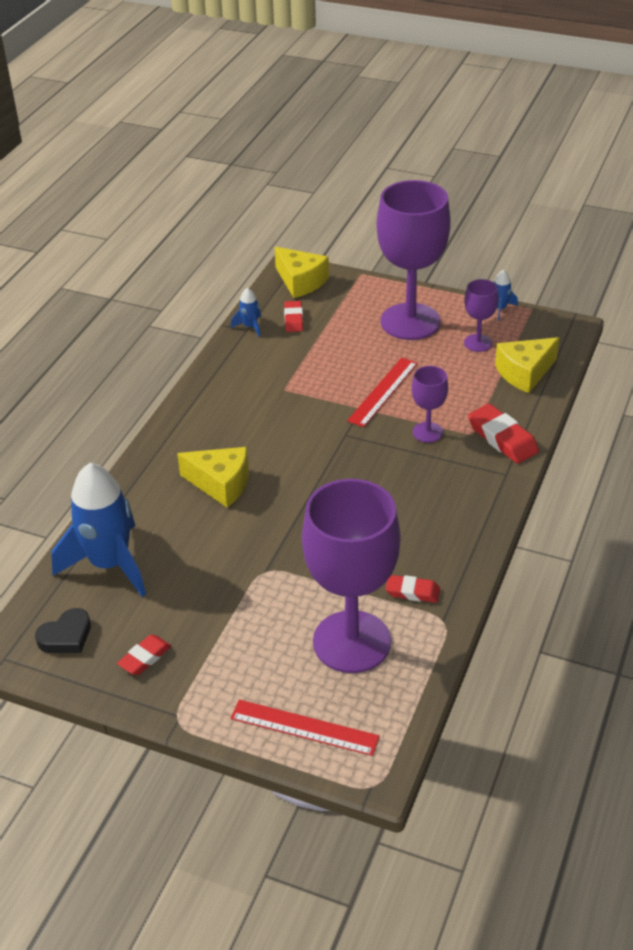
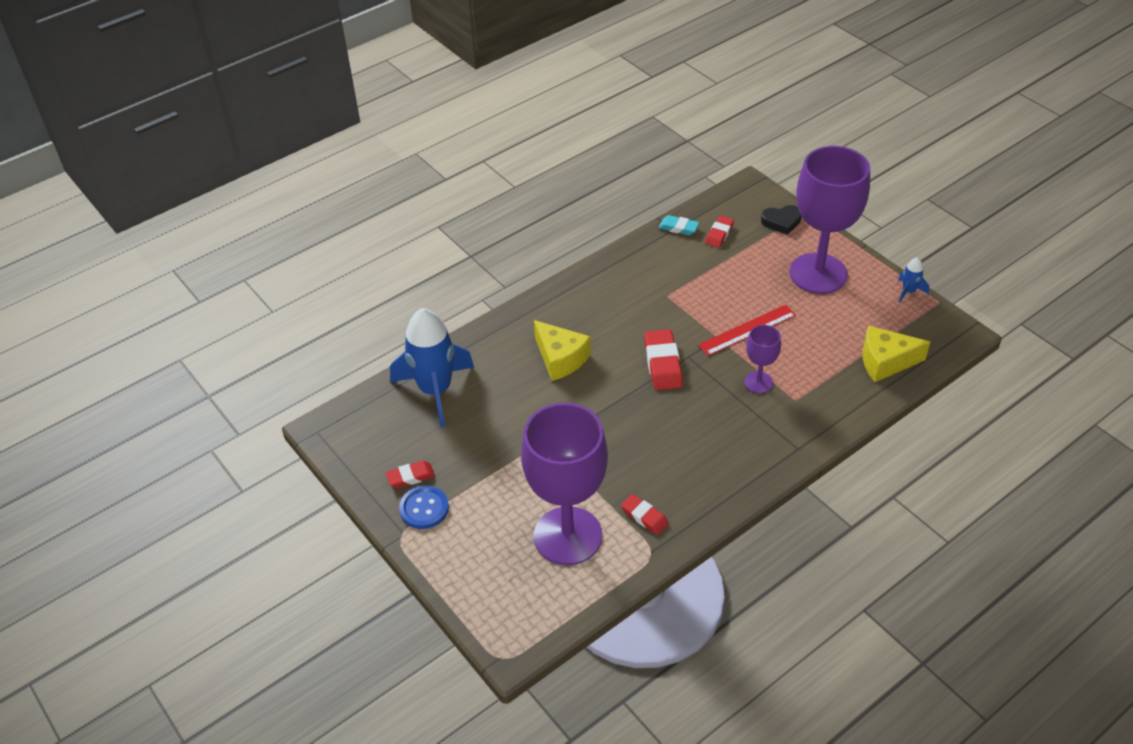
camera: 30 degrees right, 5 degrees up
black heart [35,608,91,653] -> black heart moved to [761,205,802,235]
blue rocket [231,287,261,337] -> turquoise eraser [658,215,699,235]
red ruler [231,700,380,756] -> none
yellow cheese [275,247,329,298] -> none
purple goblet [464,279,498,352] -> none
red eraser [468,404,539,464] -> red eraser moved to [644,329,683,390]
none -> blue button [399,486,449,529]

